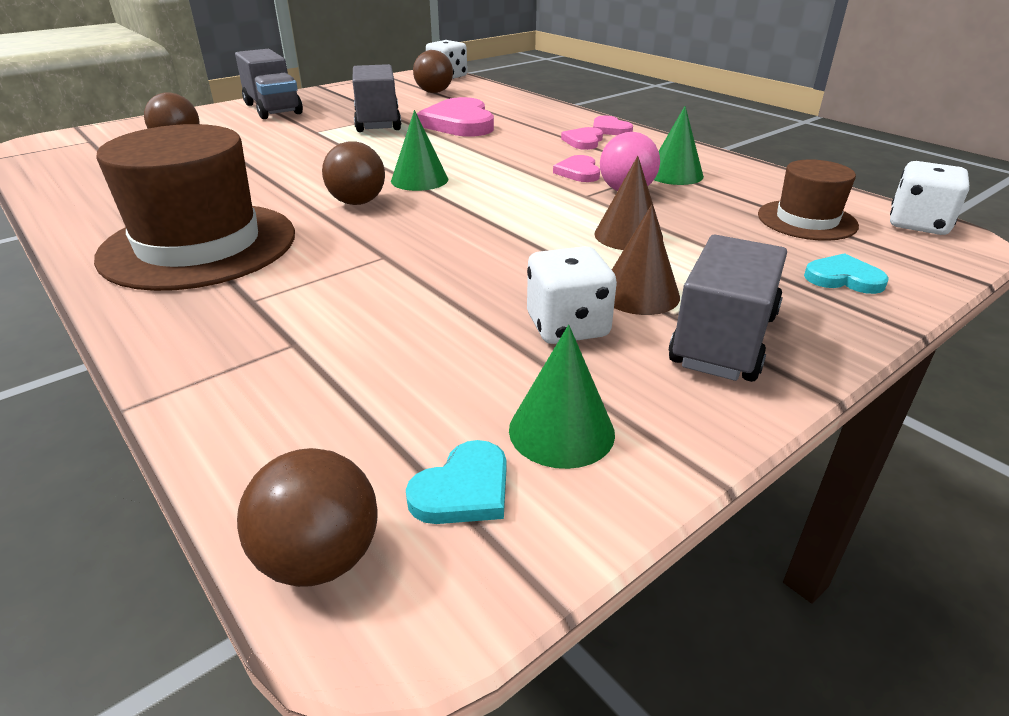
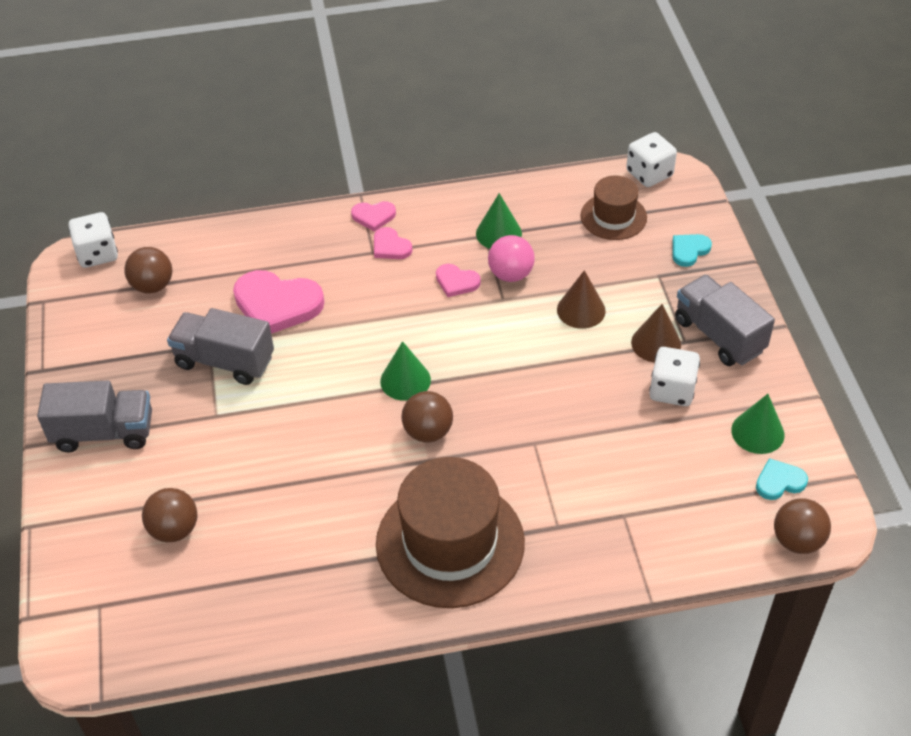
camera: 60 degrees left, 15 degrees up
turquoise heart [406,440,506,524] -> turquoise heart turned 90 degrees counterclockwise [756,458,808,500]

